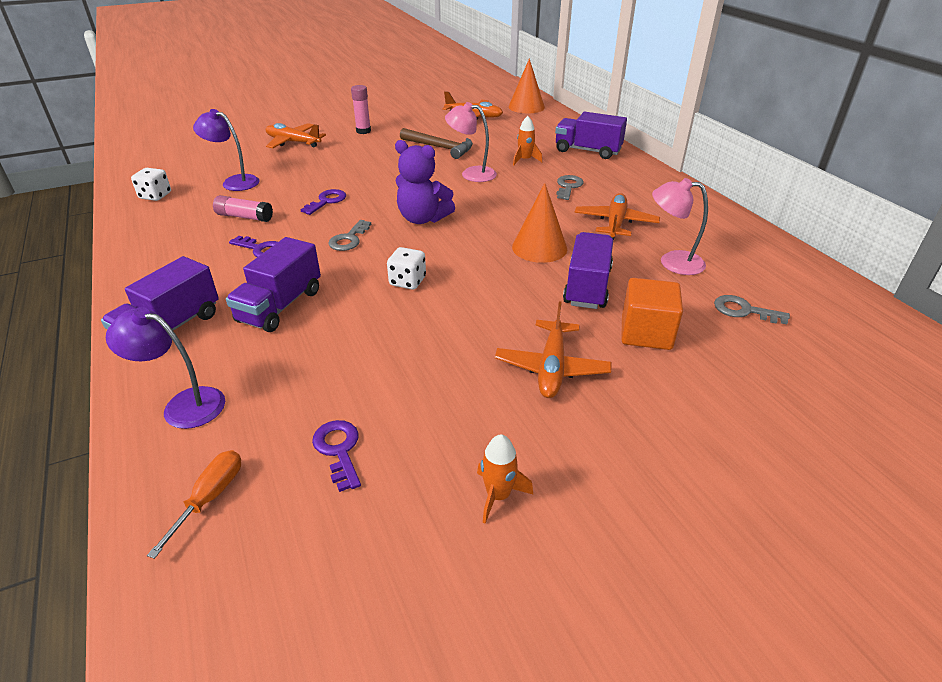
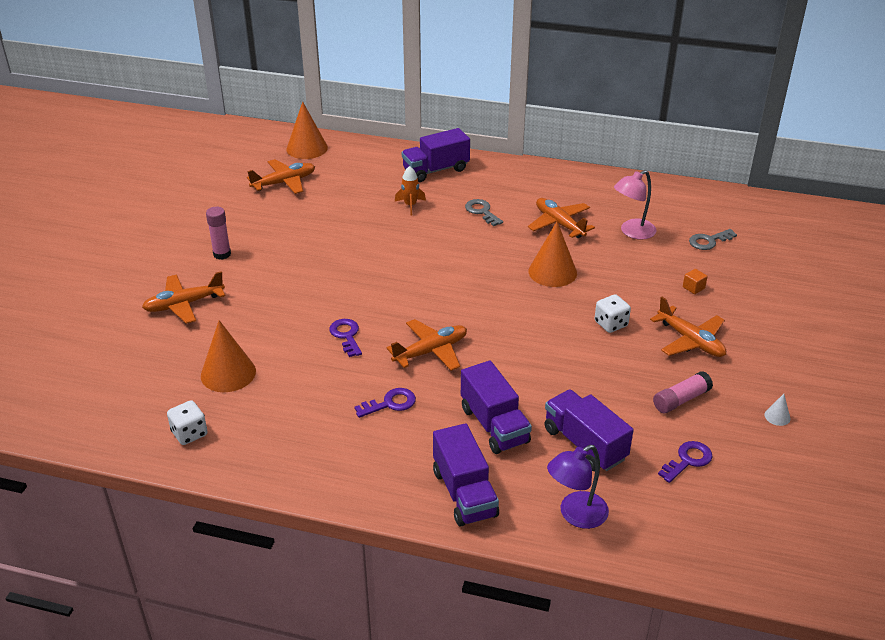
camera: 50 degrees left, 0 degrees up
orange screwdriver [147,450,241,559] -> none
purple lamp [193,109,259,191] -> orange cone [201,320,256,392]
pink glue stick [213,195,273,222] -> pink glue stick moved to [653,371,713,413]
purple key [312,420,361,492] -> purple key turned 120 degrees clockwise [658,441,713,483]
grey key [328,220,371,251] -> orange plane [387,319,467,371]
white dice [387,247,426,290] -> white dice moved to [594,294,631,333]
purple teddy bear [395,140,455,224] -> none
brown hammer [400,128,473,159] -> none
pink lamp [445,102,497,182] -> none
orange rocket [477,434,533,524] -> white cone [764,394,790,426]
purple truck [563,232,613,309] -> purple truck moved to [544,389,633,471]
orange cube [621,278,683,350] -> orange cube [683,269,708,294], size x0.45

